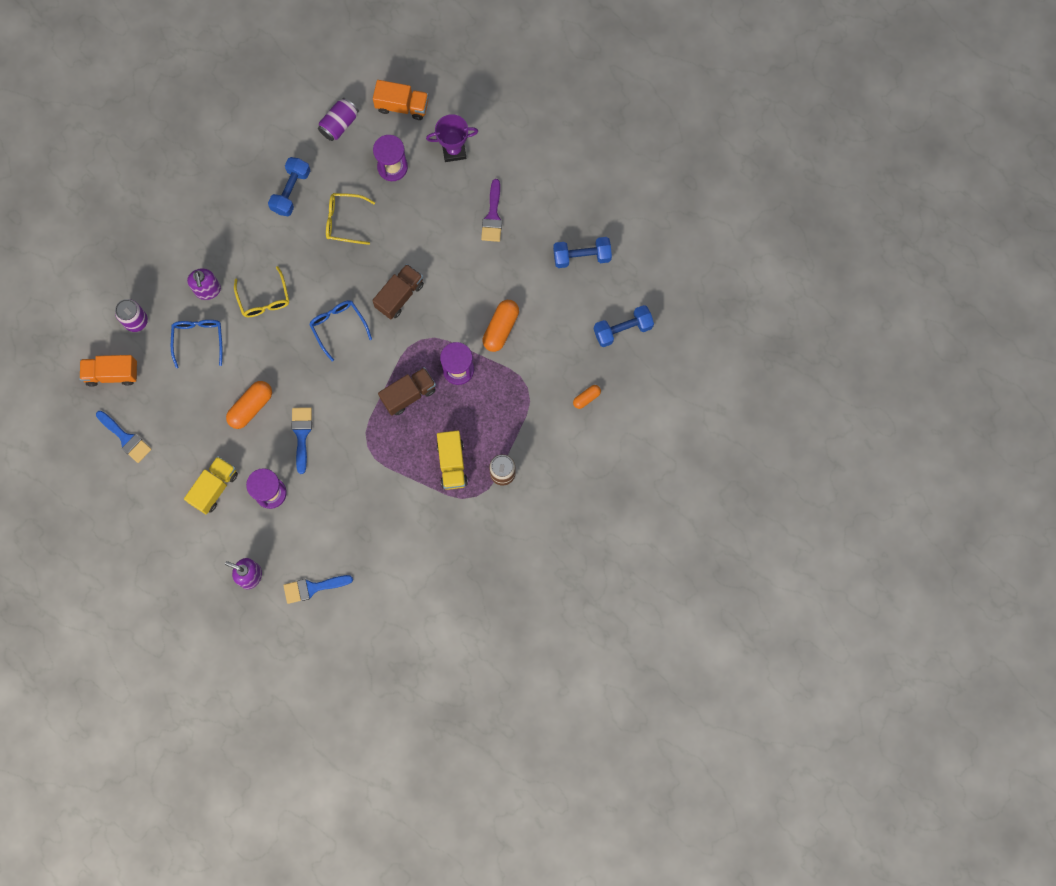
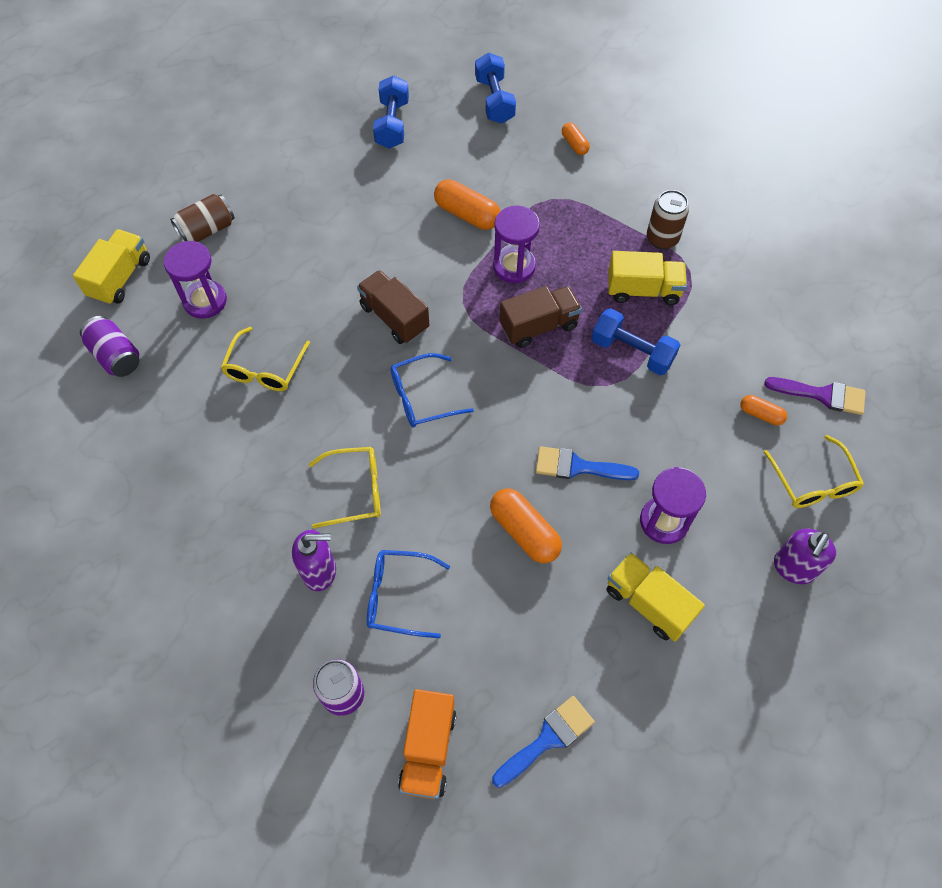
camera: 80 degrees left, 15 degrees down
blue dumbbell [268,157,310,216] -> blue dumbbell moved to [592,308,680,375]
blue brush [283,575,353,604] -> yellow glasses [764,435,864,508]
orange truck [373,80,429,120] -> yellow truck [73,229,150,305]
brown truck [378,367,436,416] -> brown truck turned 90 degrees clockwise [500,286,582,348]
purple trophy [426,114,478,162] -> brown can [170,194,235,242]
purple brush [481,179,502,242] -> purple brush moved to [764,377,866,415]
none -> orange capsule [740,395,787,425]

